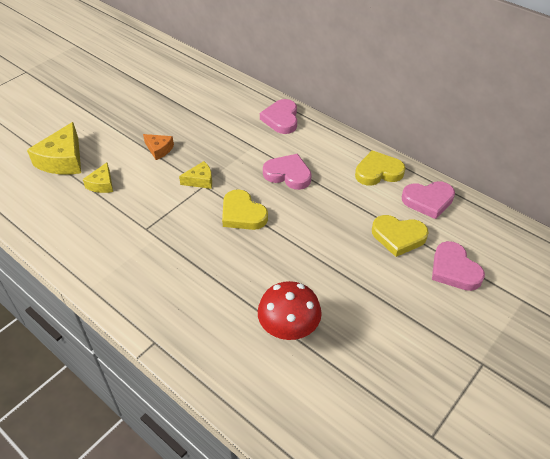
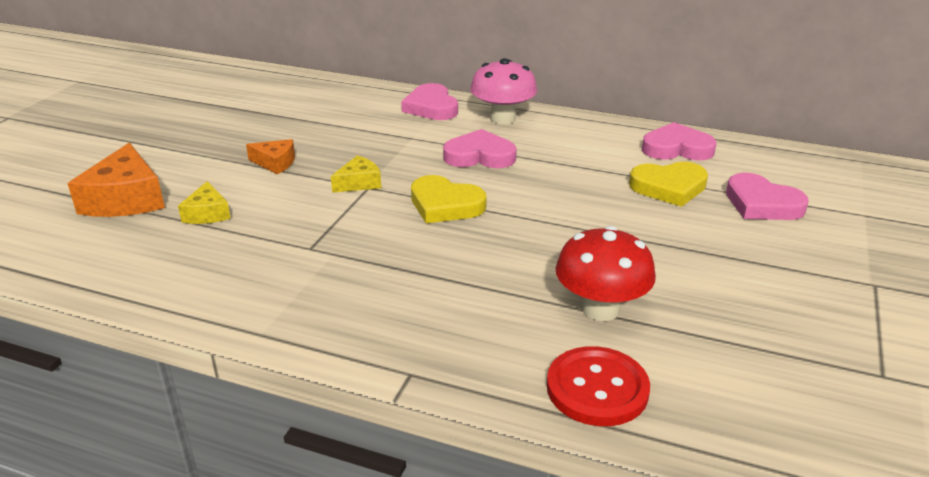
camera: 20 degrees left, 15 degrees down
yellow cheese [27,122,81,175] -> orange cheese [67,143,165,217]
yellow heart [355,150,405,186] -> none
pink heart [402,181,455,219] -> pink heart turned 150 degrees counterclockwise [642,122,716,160]
none -> pink mushroom [470,58,537,124]
none -> red button [547,346,650,426]

